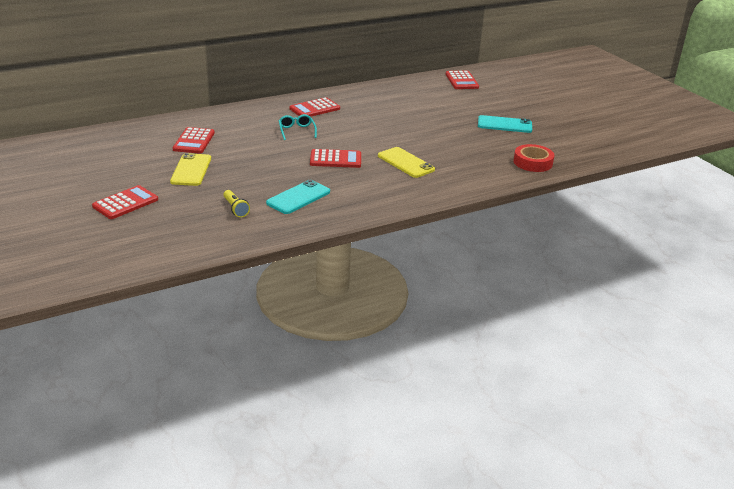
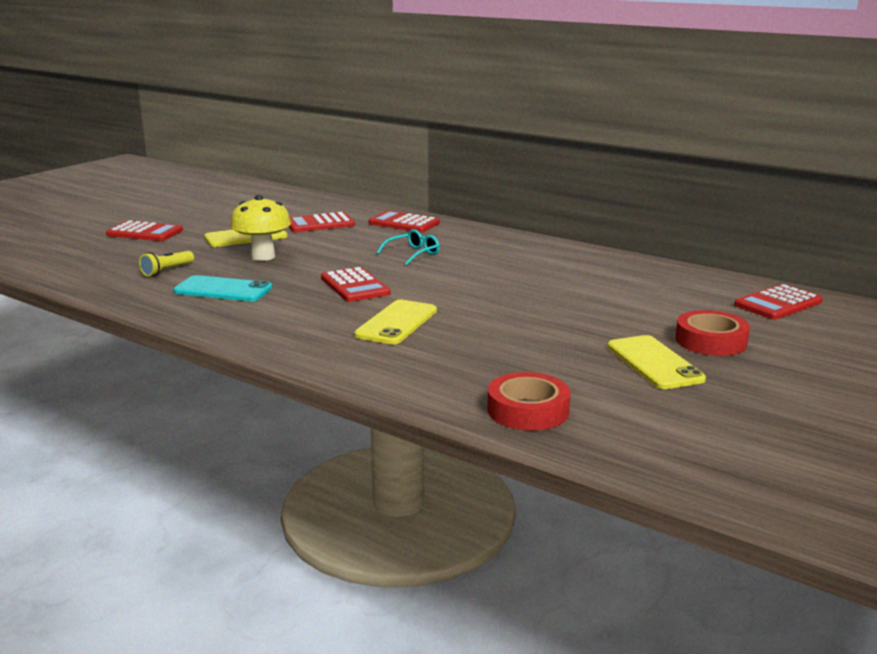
camera: 65 degrees right, 10 degrees down
red calculator [289,97,340,117] -> red calculator moved to [369,211,440,233]
turquoise phone [478,115,532,133] -> yellow phone [607,335,706,389]
none -> yellow mushroom [230,195,291,261]
none -> red tape [675,310,750,356]

